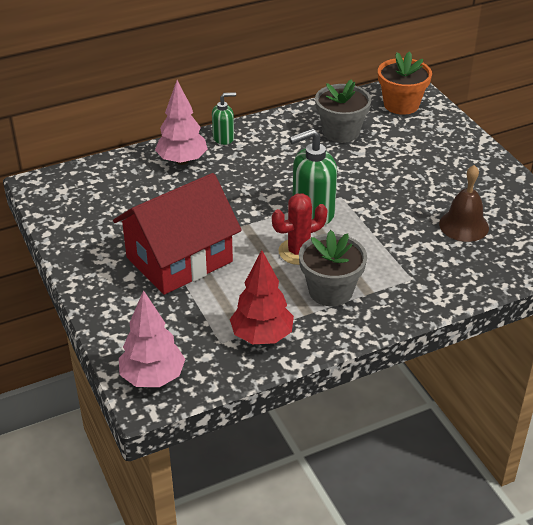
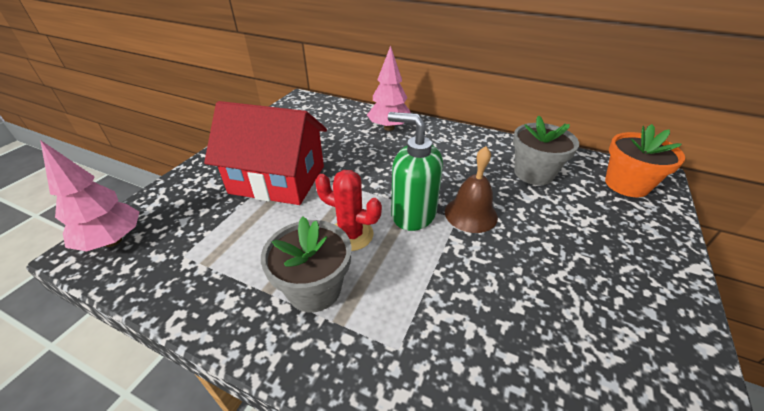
camera: 50 degrees right, 0 degrees up
green soap dispenser [212,92,236,145] -> none
red tree [230,250,294,344] -> none
brown bell [439,165,489,242] -> brown bell moved to [445,146,498,233]

